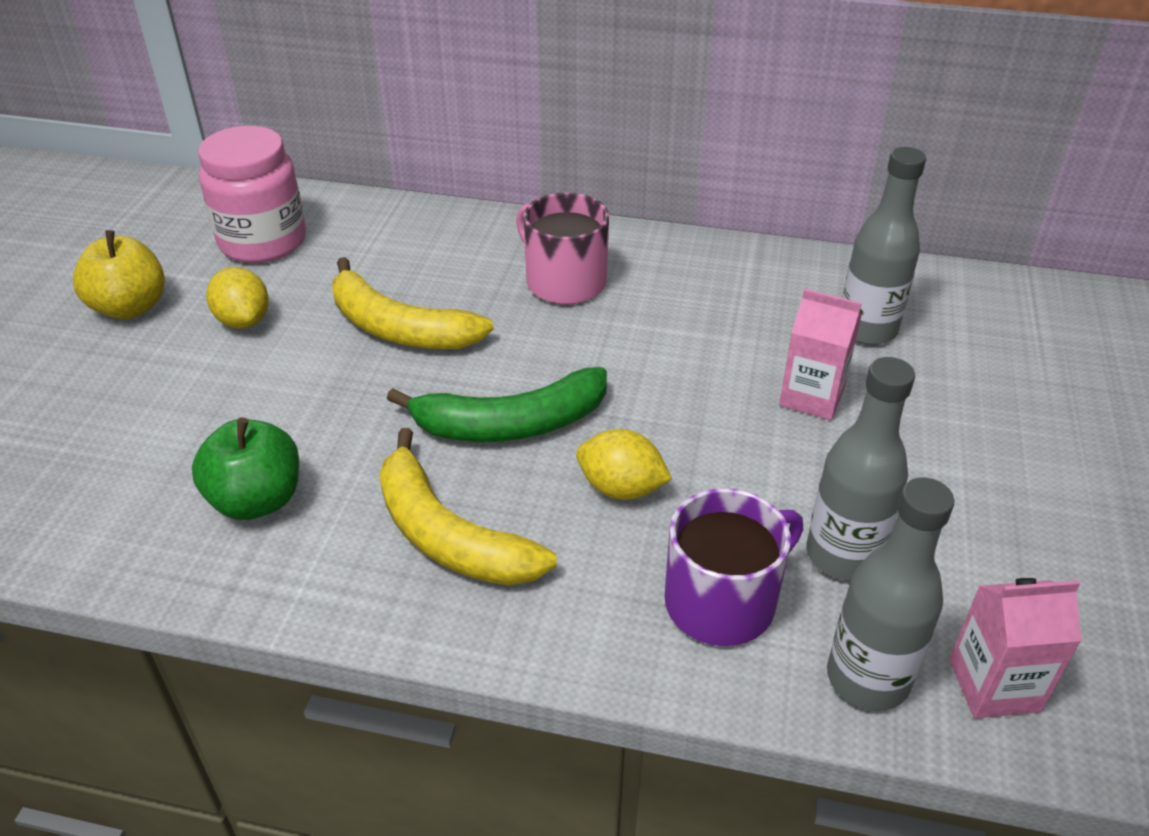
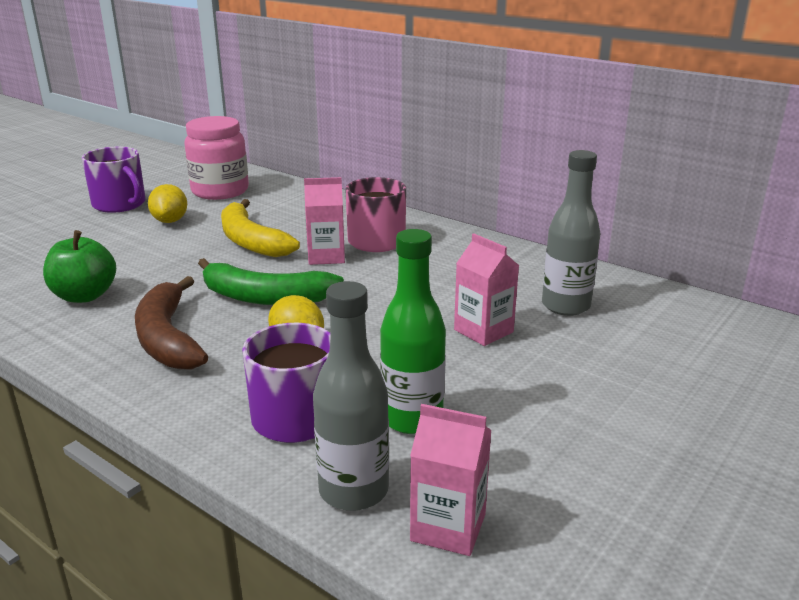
camera: 25 degrees right, 15 degrees down
yellow apple [73,230,165,319] -> purple mug [82,146,146,213]
yellow banana [379,428,557,586] -> brown banana [135,276,208,370]
grey bottle [807,357,915,581] -> green bottle [380,229,446,434]
none -> pink carton [304,177,345,265]

